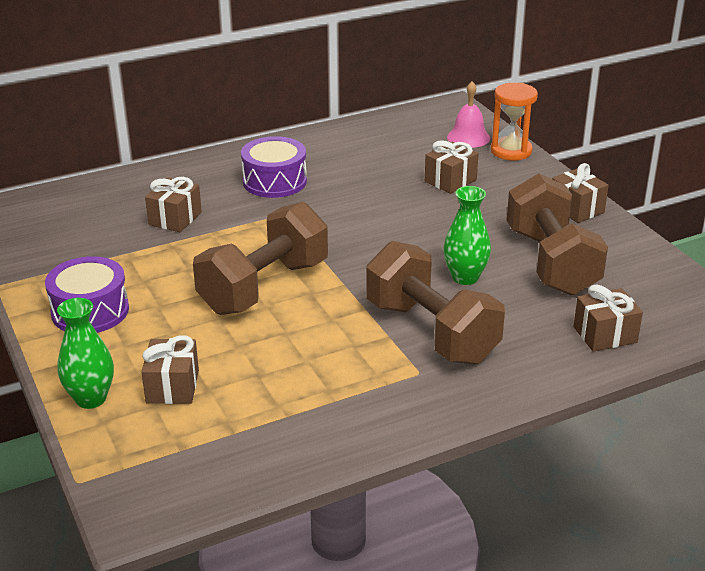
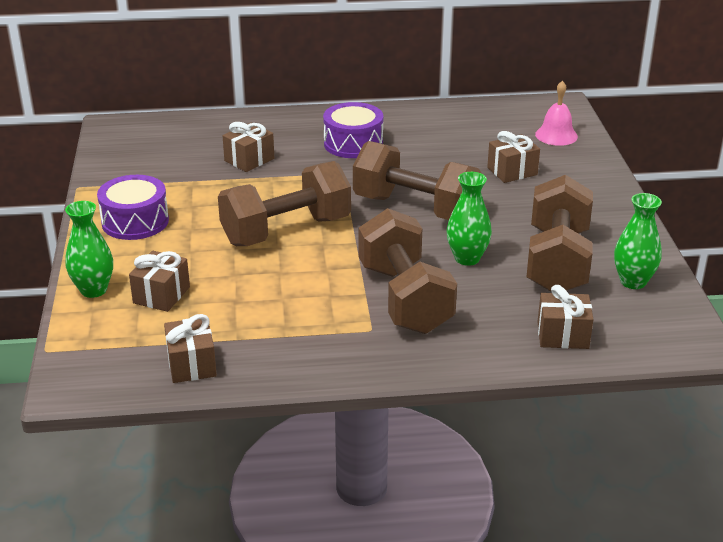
camera: 20 degrees right, 0 degrees up
orange hourglass [491,83,538,161] -> none
brown gift [552,163,609,223] -> brown gift moved to [164,314,217,383]
none -> brown dumbbell [353,141,482,220]
none -> green vase [614,193,662,289]

